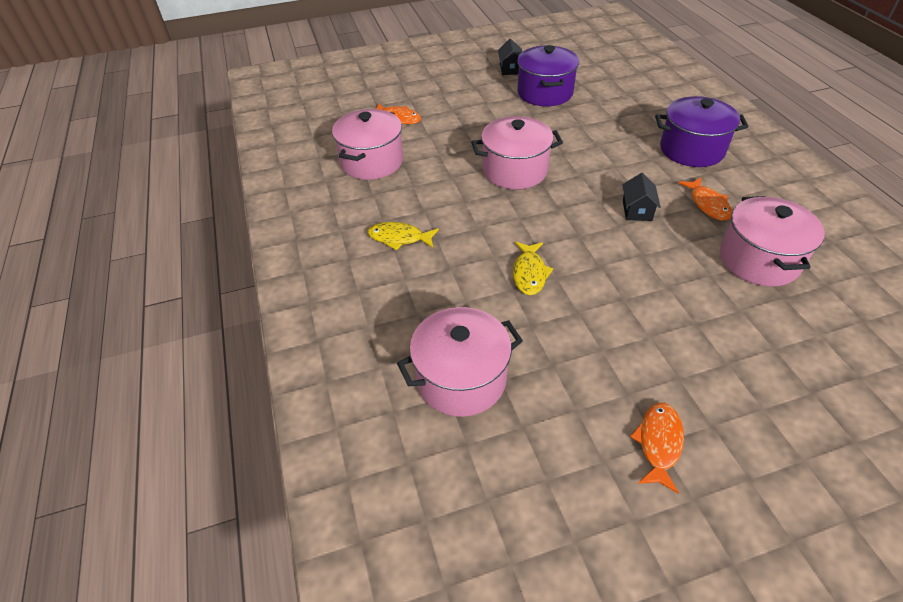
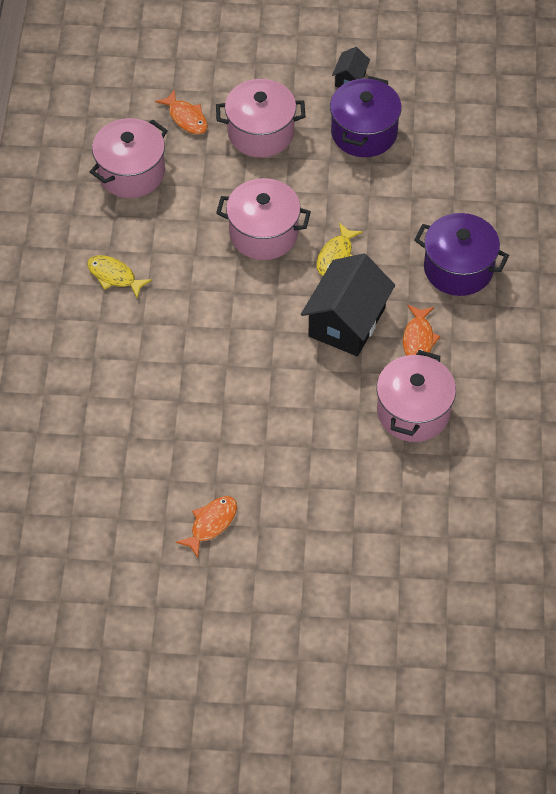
camera: 20 degrees right, 10 degrees up
pink pot [397,307,523,417] -> pink pot moved to [216,79,306,158]
yellow fish [513,242,553,295] -> yellow fish moved to [317,223,363,276]
black house [622,173,661,221] -> black house [301,253,395,356], size x2.09

